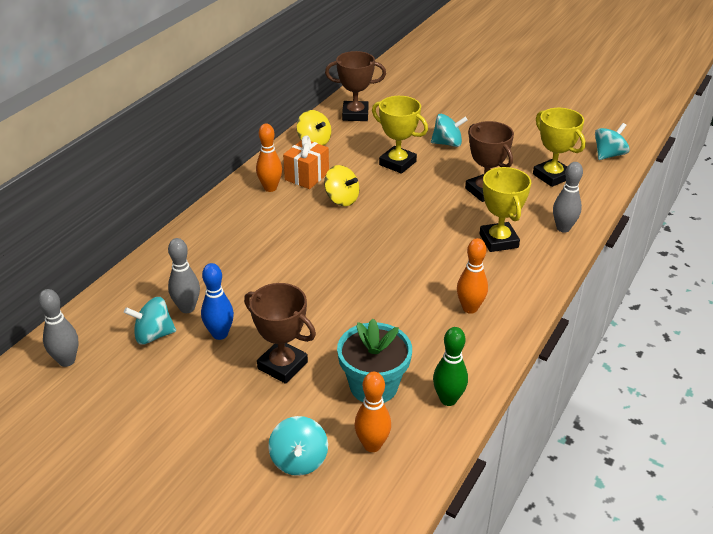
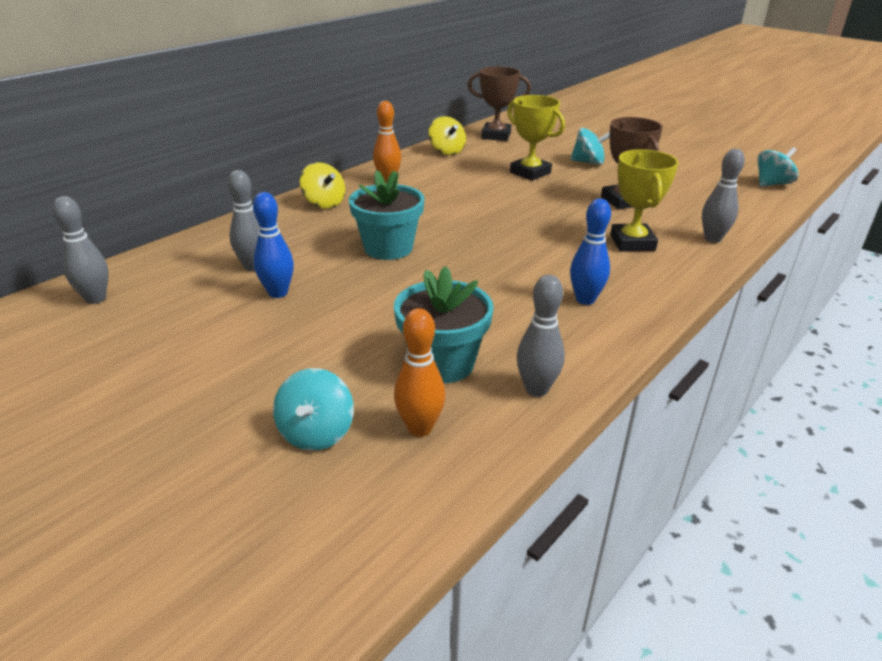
camera: 10 degrees right, 5 degrees down
turquoise spinning top [124,297,176,345] -> none
brown trophy [244,283,316,384] -> none
orange gift [283,135,329,189] -> none
yellow spinning top [324,165,359,206] -> yellow spinning top moved to [300,162,345,209]
green bowling pin [433,327,468,406] -> grey bowling pin [517,275,565,397]
orange bowling pin [457,238,488,314] -> blue bowling pin [570,199,611,305]
yellow trophy [533,108,586,187] -> none
none -> turquoise flower pot [349,170,425,260]

